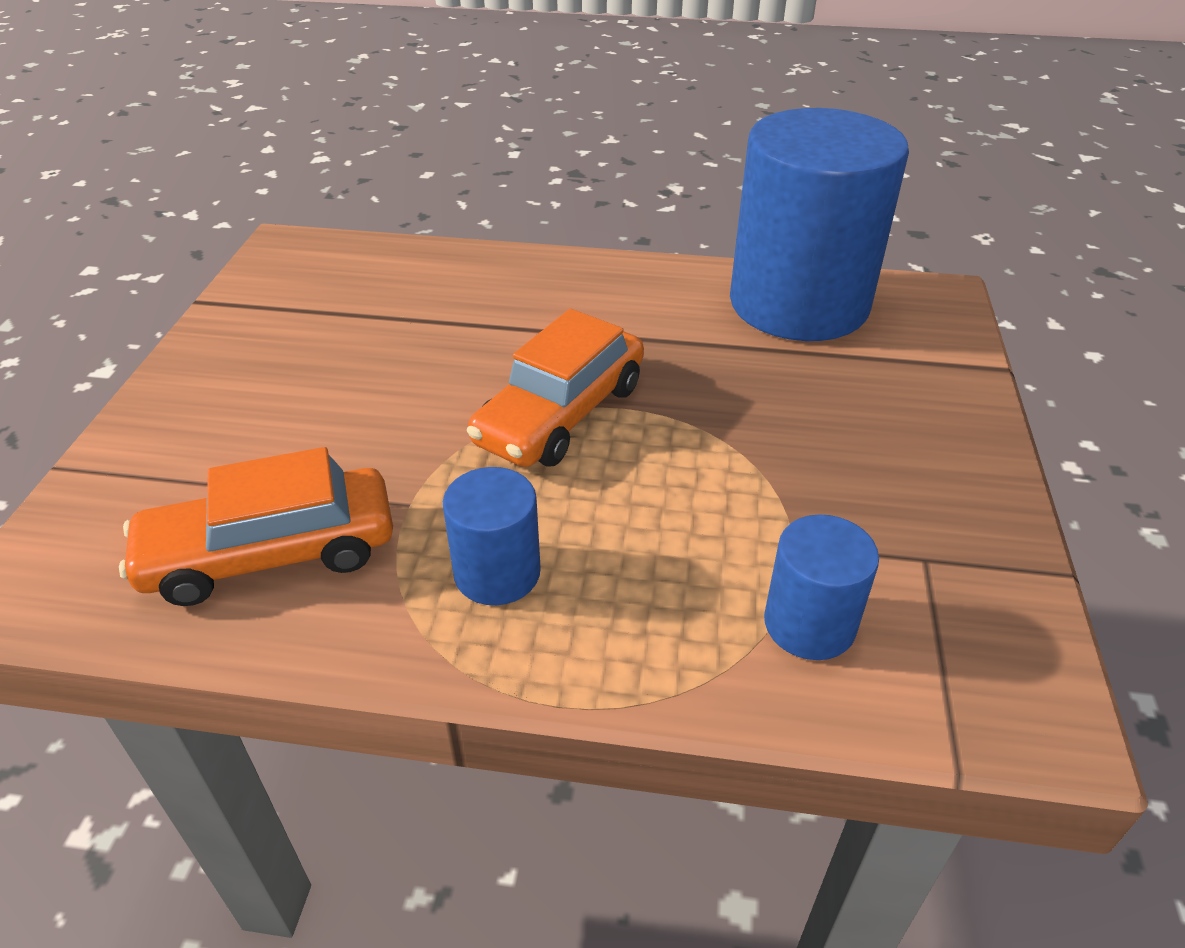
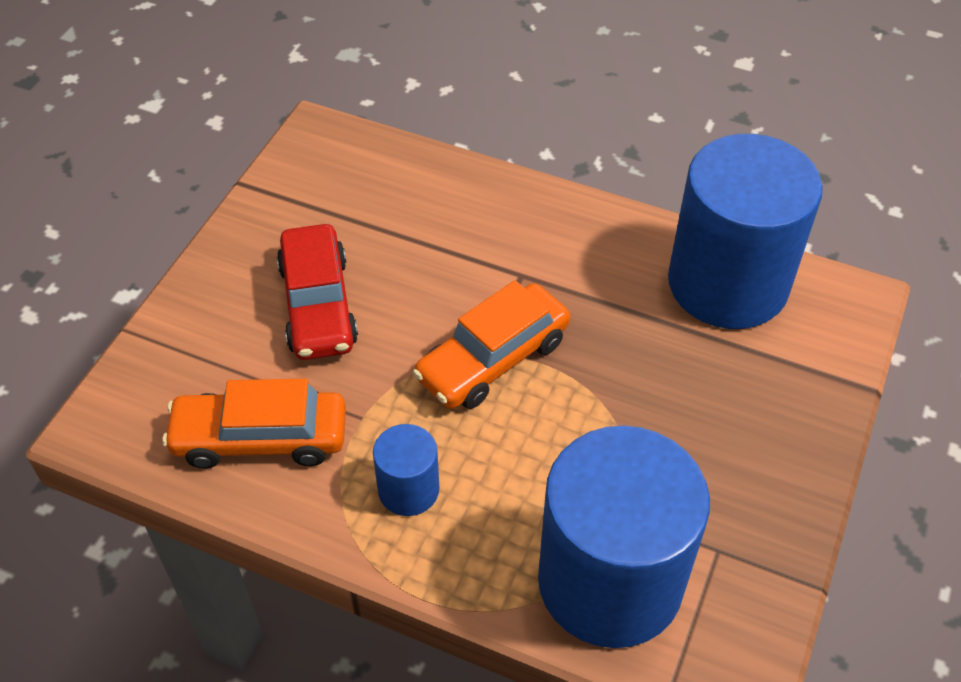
camera: 15 degrees right, 10 degrees up
blue cylinder [764,514,879,660] -> blue cylinder [538,425,710,648], size x2.24
none -> red car [277,224,358,360]

